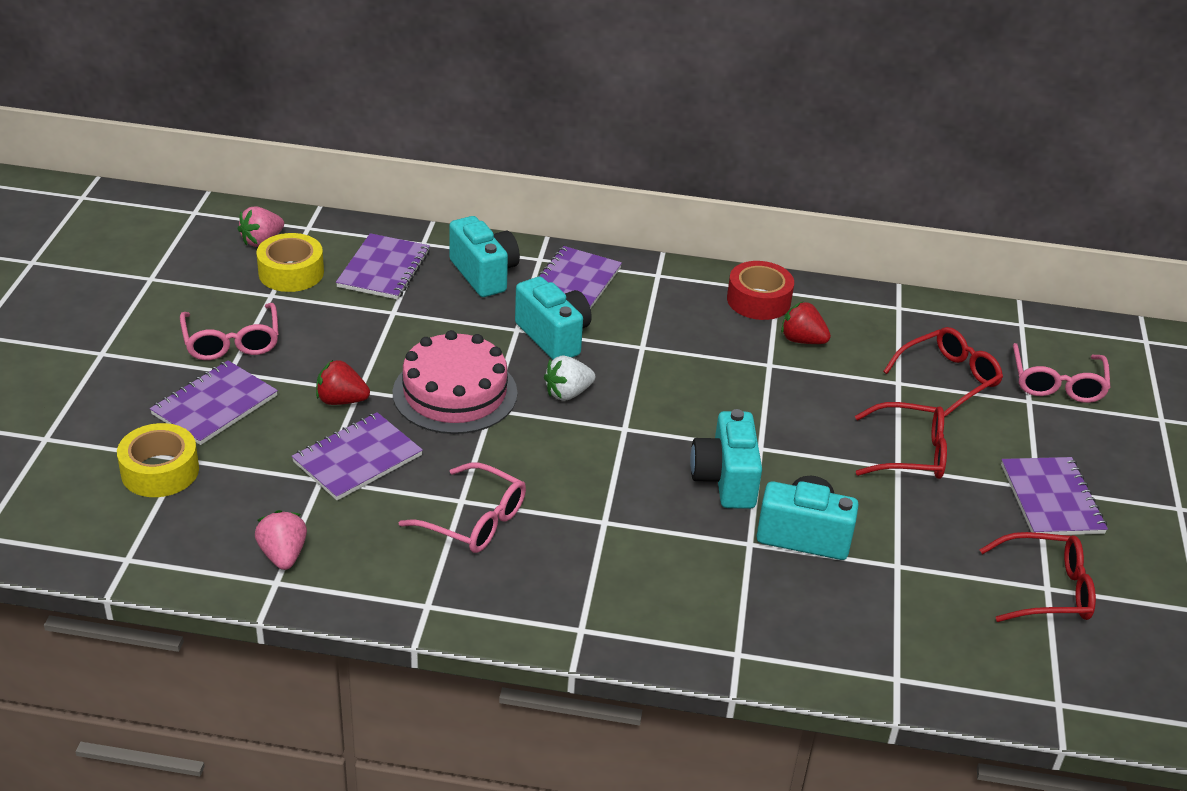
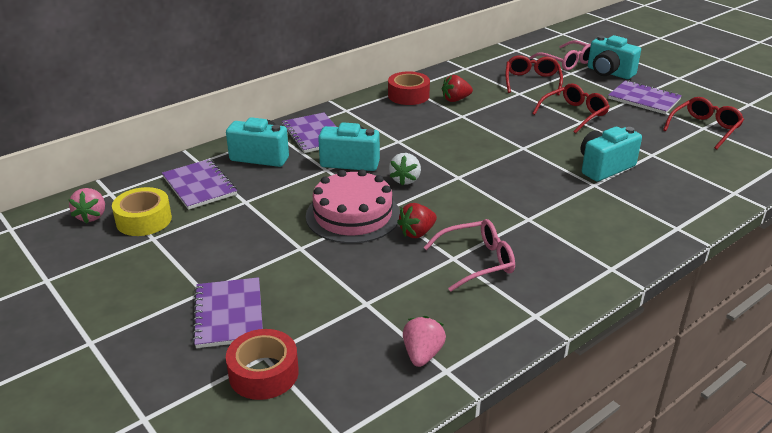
camera: 45 degrees left, 5 degrees down
yellow tape [117,423,199,497] -> red tape [226,329,299,400]
pink glasses [180,303,279,360] -> none
pink strawberry [255,510,307,570] -> pink strawberry turned 75 degrees clockwise [403,316,446,367]
purple notebook [292,412,423,500] -> none
red strawberry [316,359,370,405] -> red strawberry moved to [397,203,437,238]
turquoise camera [690,409,762,509] -> turquoise camera moved to [588,35,641,79]

